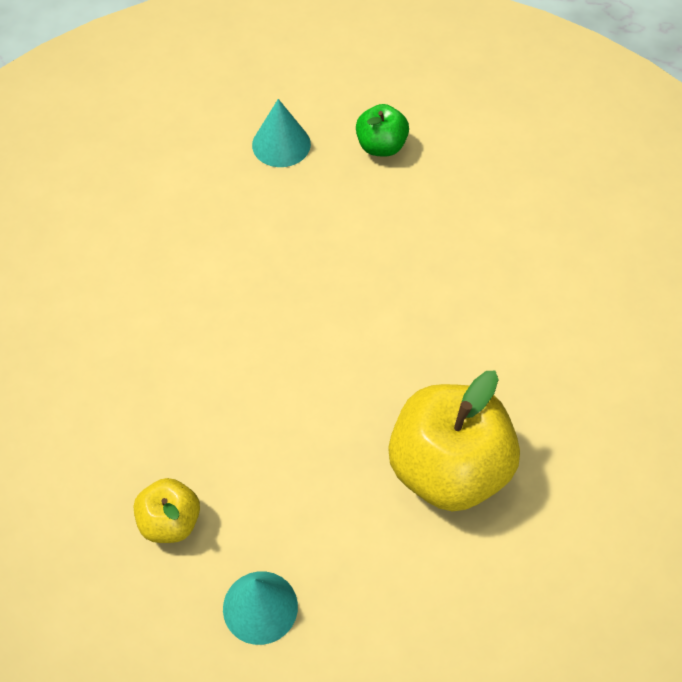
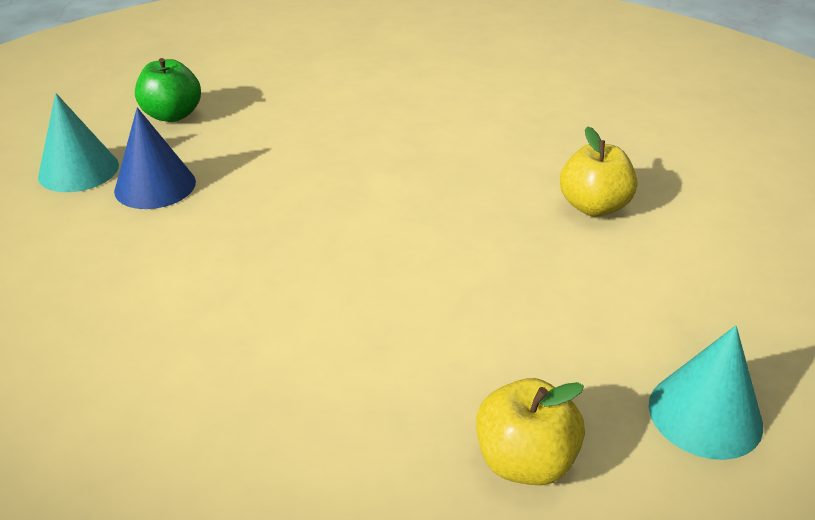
camera: 60 degrees left, 20 degrees down
yellow apple [388,371,520,511] -> yellow apple [560,126,637,217], size x0.50
none -> blue cone [114,107,196,209]

